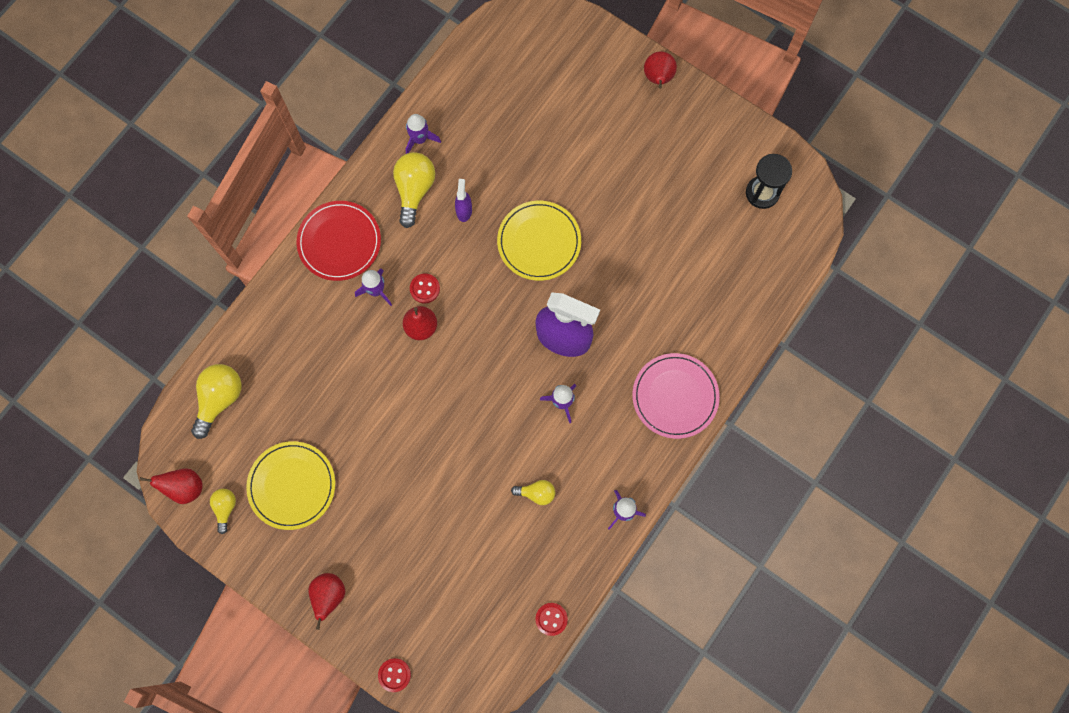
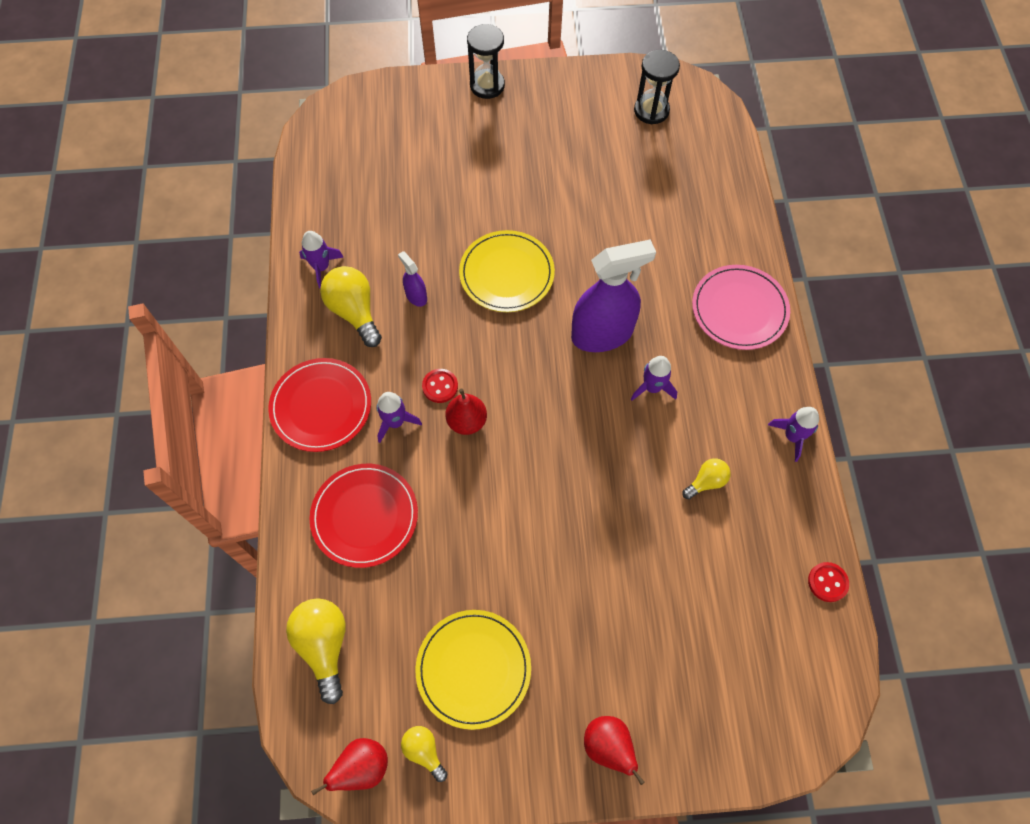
camera: 40 degrees left, 10 degrees down
red button [378,658,411,692] -> none
red pear [644,51,677,89] -> black hourglass [467,24,505,99]
none -> red plate [310,464,418,568]

